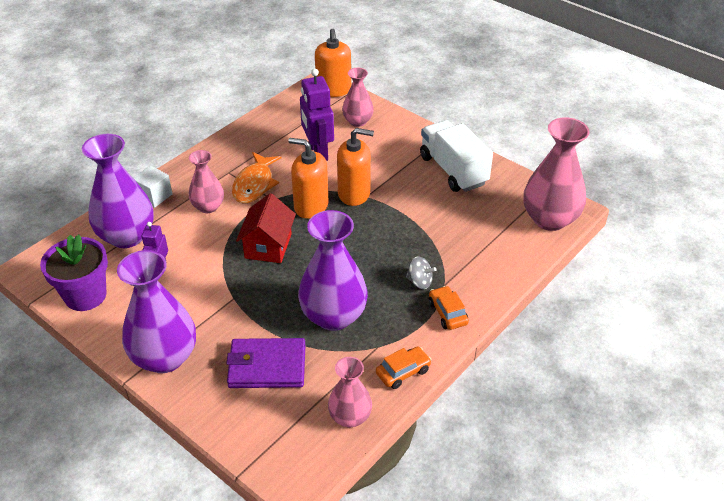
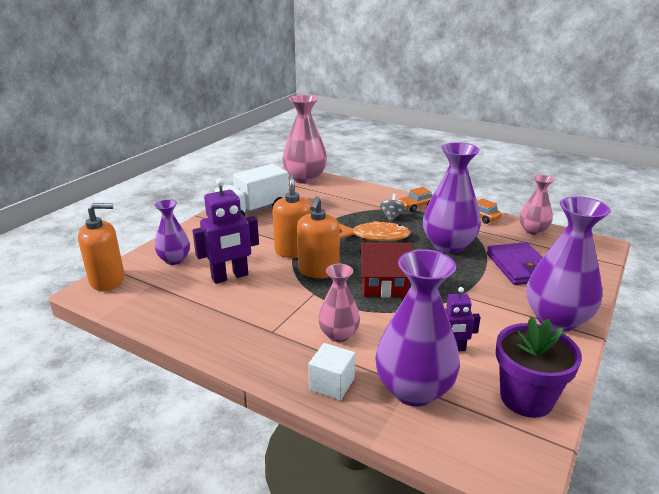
camera: 100 degrees left, 15 degrees down
orange fish [232,152,281,203] -> orange fish moved to [339,221,411,241]
pink vase [342,68,374,127] -> purple vase [154,199,190,265]

